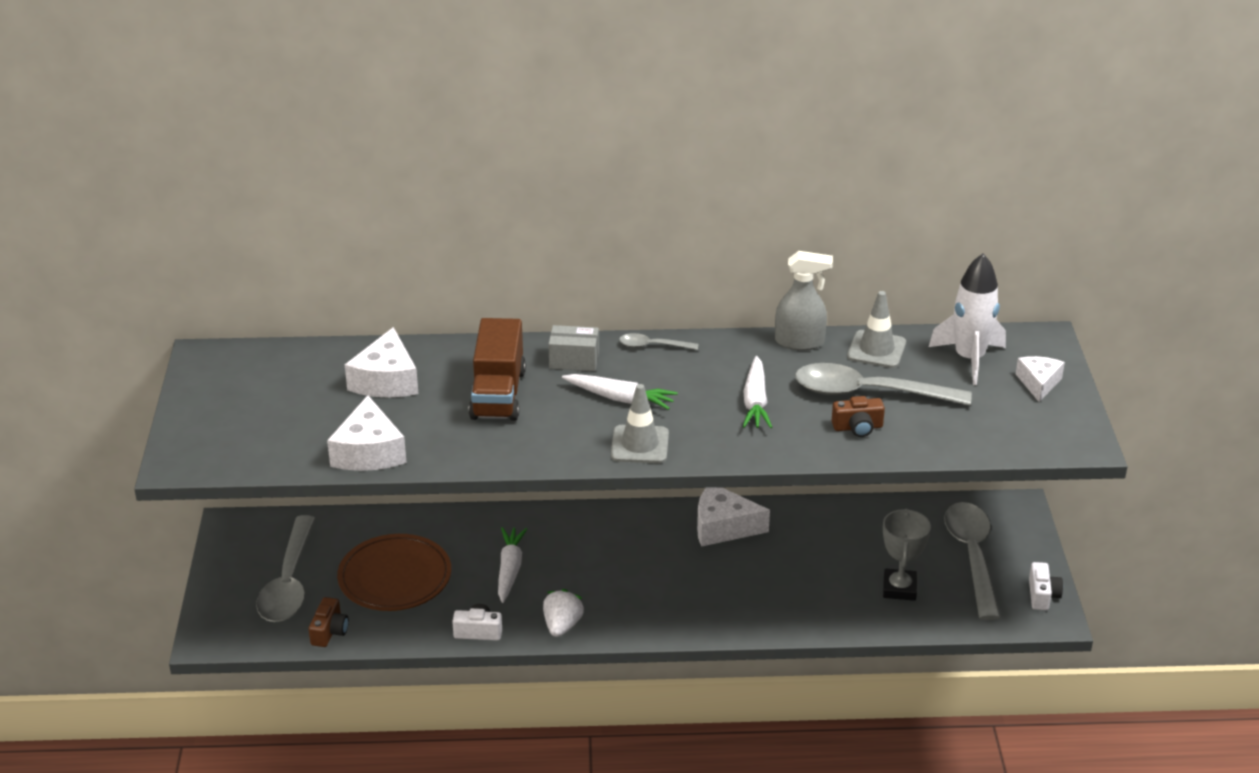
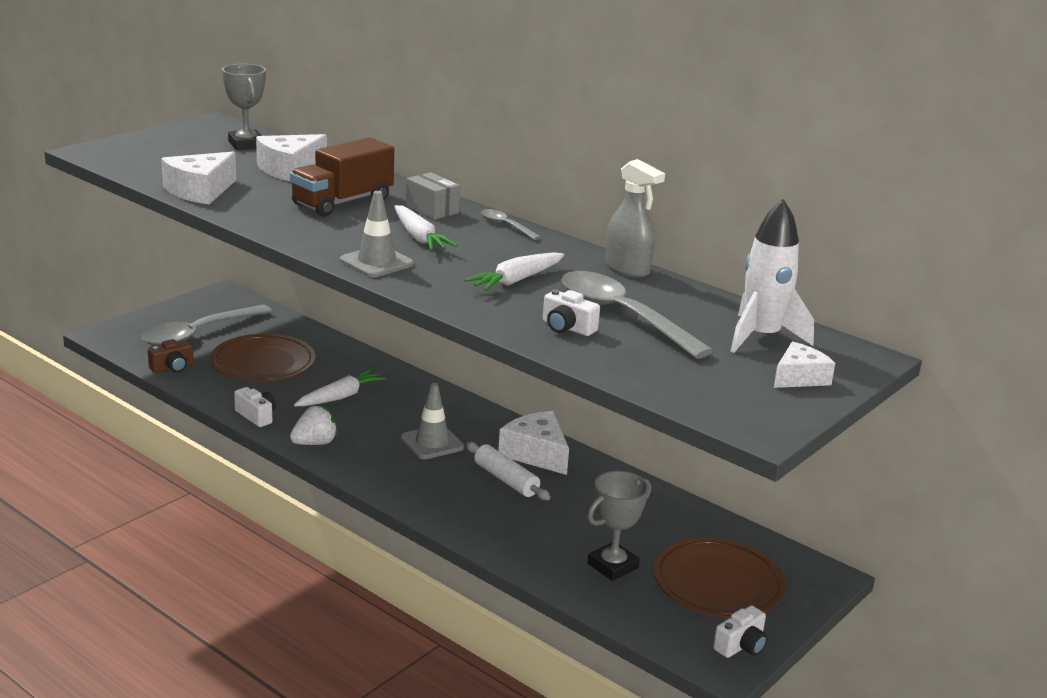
camera: 40 degrees right, 10 degrees down
brown camera [832,396,885,437] -> white camera [543,289,600,336]
grey traffic cone [847,291,906,368] -> grey traffic cone moved to [401,383,464,459]
grey spoon [944,502,1000,620] -> brown plate [654,538,786,618]
none -> grey trophy [222,64,266,150]
none -> white rolling pin [466,442,550,500]

